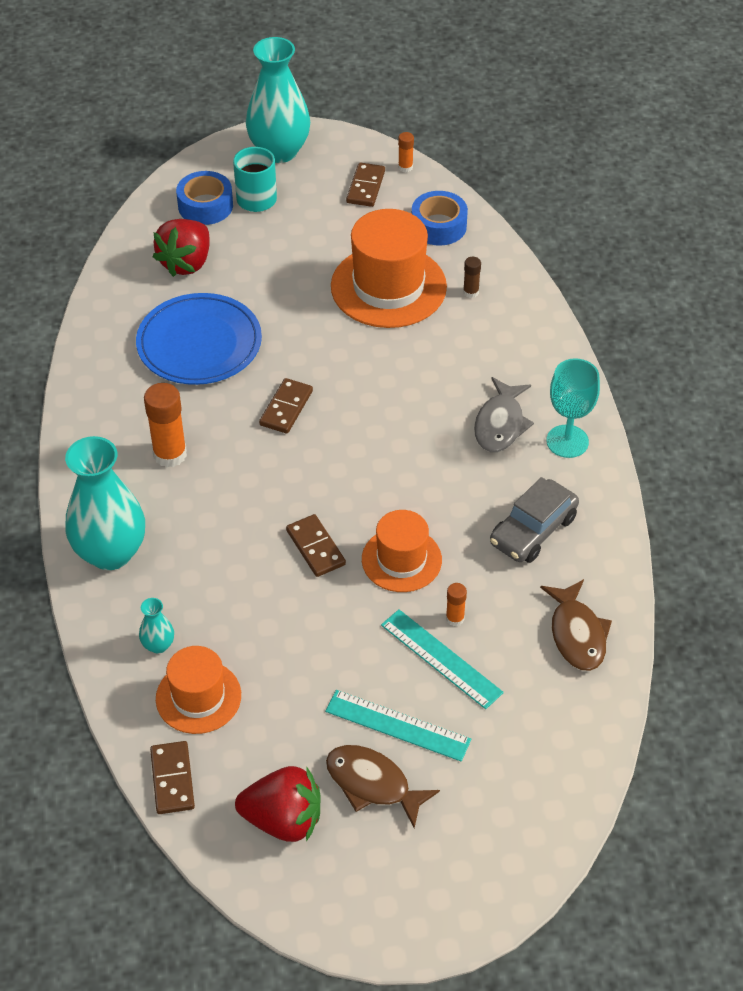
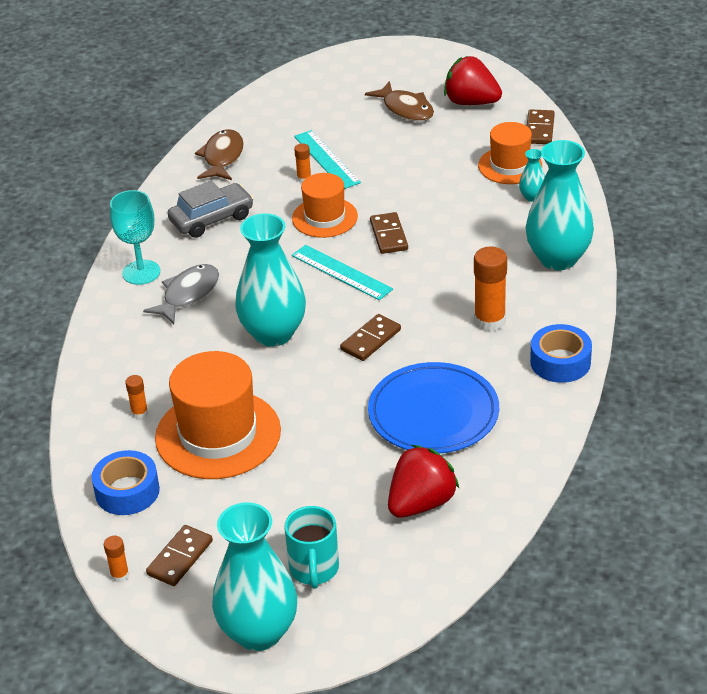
camera: 160 degrees left, 10 degrees down
blue tape [176,171,233,225] -> blue tape moved to [530,324,592,383]
turquoise ruler [325,690,471,762] -> turquoise ruler moved to [292,245,393,300]
brown glue stick [463,257,481,298] -> orange glue stick [125,375,148,419]
none -> turquoise vase [235,213,306,347]

